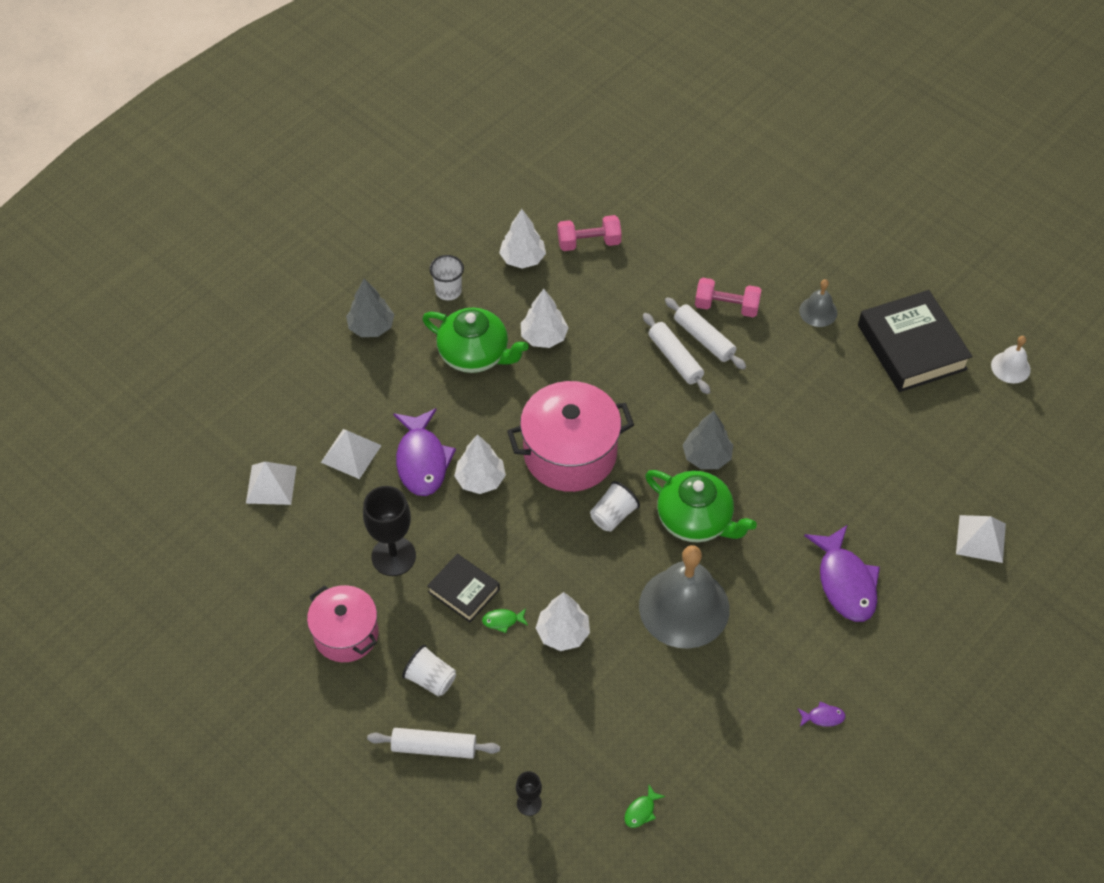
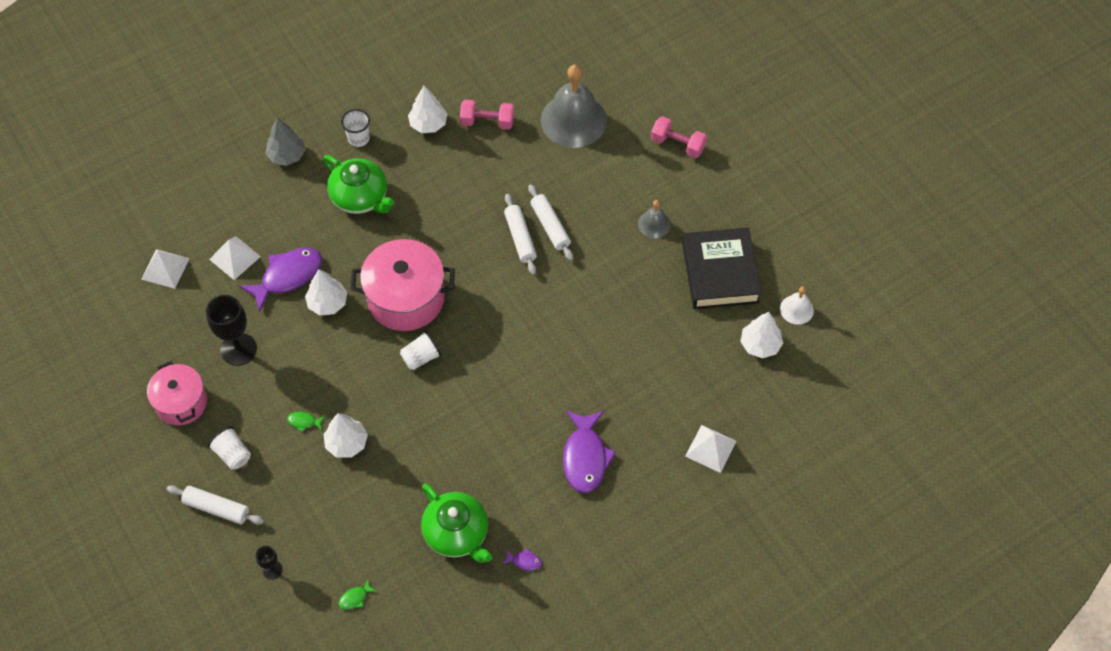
camera: 15 degrees right, 5 degrees up
purple fish [393,408,456,496] -> purple fish turned 135 degrees counterclockwise [239,248,322,312]
black book [427,554,500,622] -> none
white tree [521,289,569,348] -> white tree moved to [740,312,783,359]
grey bell [639,545,730,649] -> grey bell moved to [540,65,607,148]
green teapot [645,470,757,542] -> green teapot moved to [421,483,492,563]
grey tree [683,411,733,469] -> none
pink dumbbell [695,278,761,317] -> pink dumbbell moved to [651,116,707,158]

